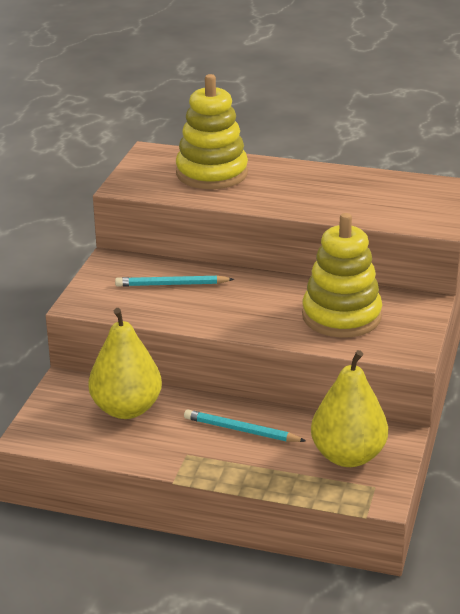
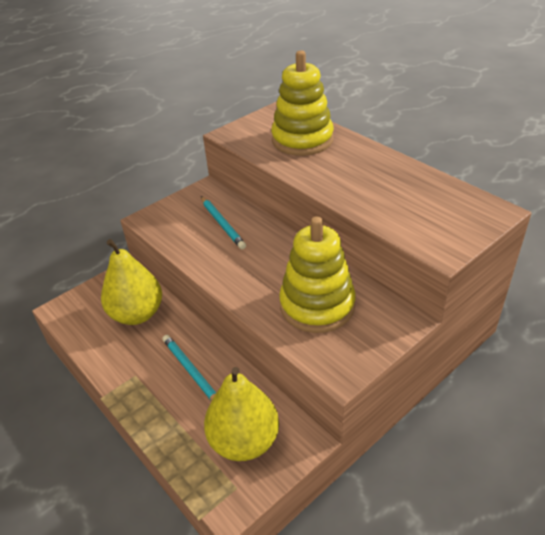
camera: 35 degrees right, 10 degrees up
turquoise pencil [115,275,234,287] -> turquoise pencil turned 150 degrees counterclockwise [201,196,246,249]

